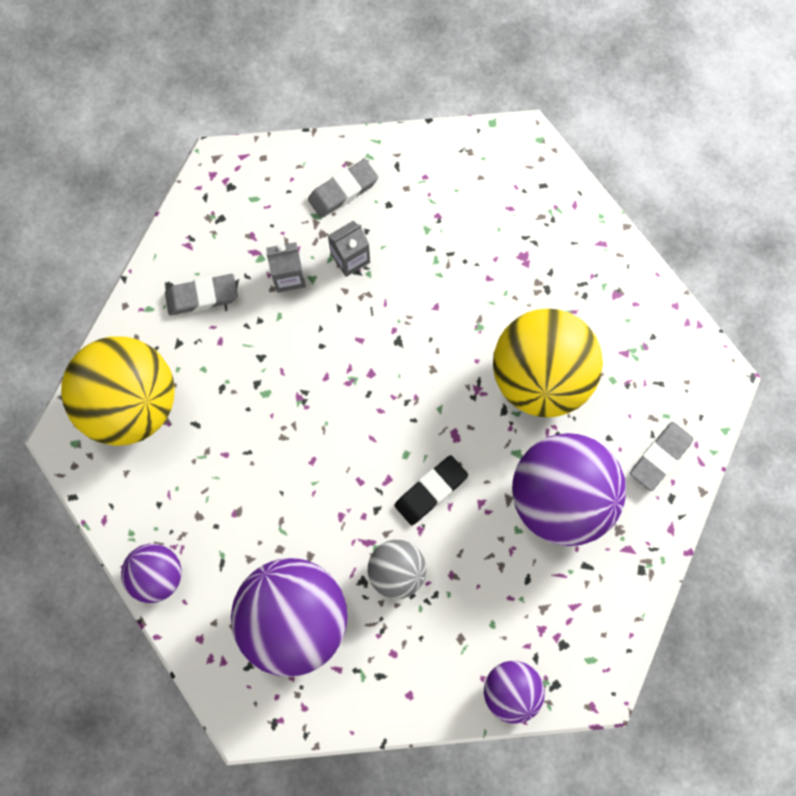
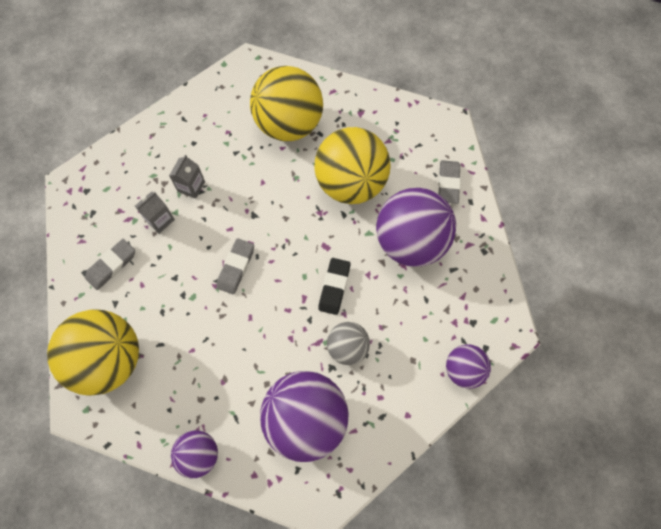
camera: 35 degrees left, 5 degrees down
grey eraser [308,159,378,218] -> grey eraser moved to [216,238,254,294]
none -> yellow ball [250,66,323,141]

